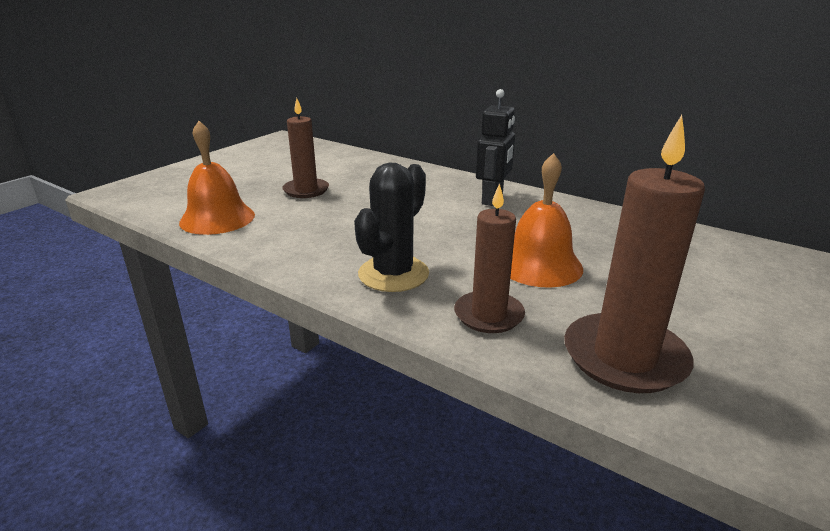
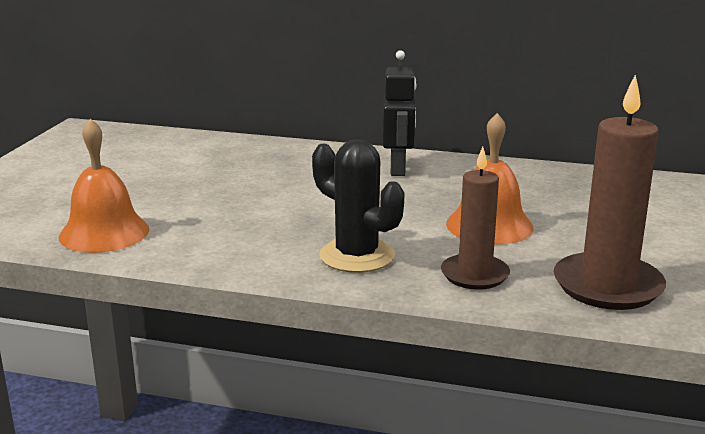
camera: 20 degrees left, 5 degrees down
brown candle [282,98,329,198] -> none
black cactus [354,163,429,292] -> black cactus turned 60 degrees counterclockwise [312,139,405,273]

